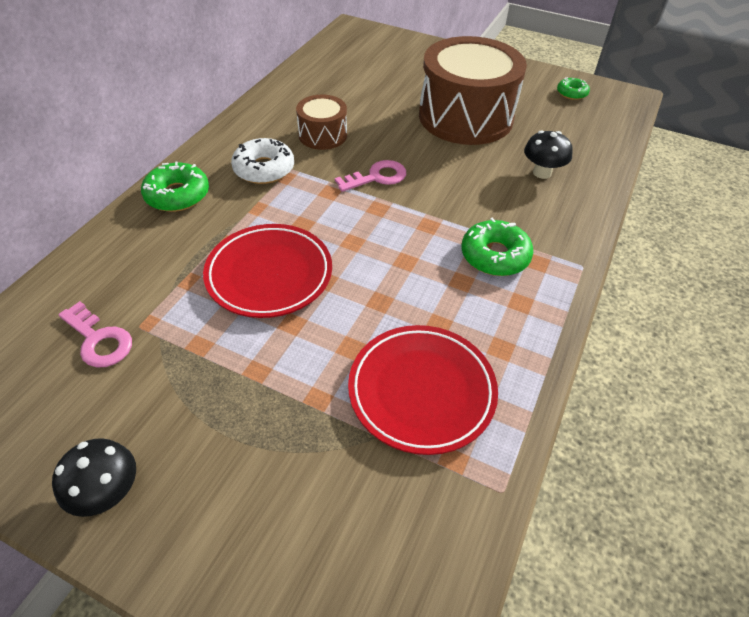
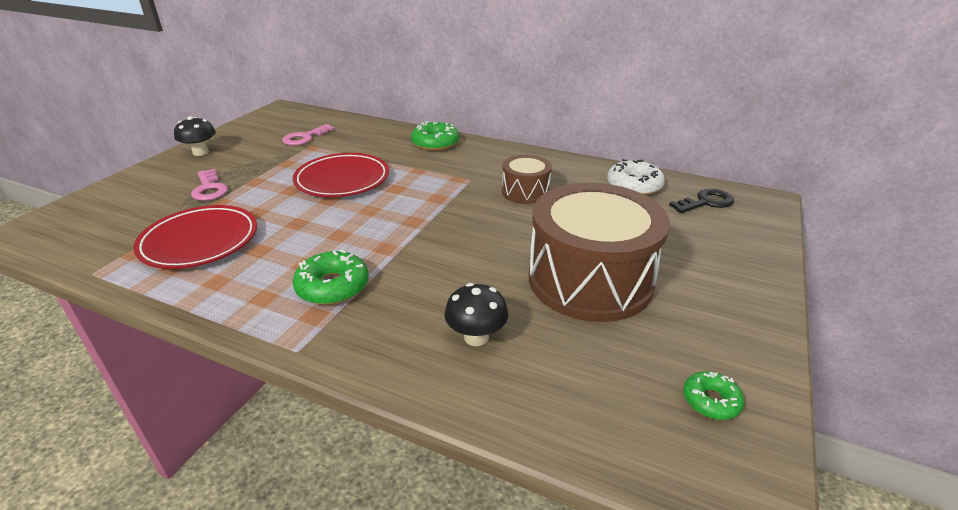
camera: 90 degrees right, 15 degrees down
white donut [231,138,294,184] -> white donut moved to [607,159,665,195]
pink key [335,160,406,192] -> pink key moved to [191,169,228,201]
none -> black key [669,189,734,213]

